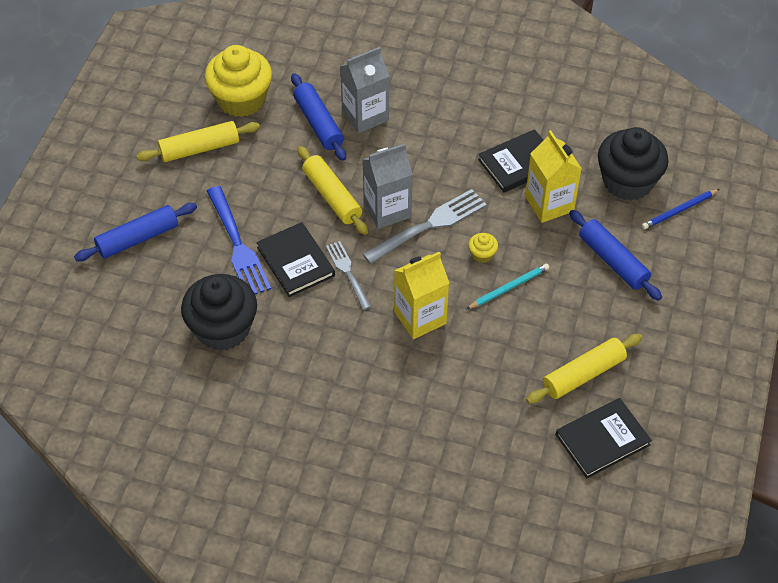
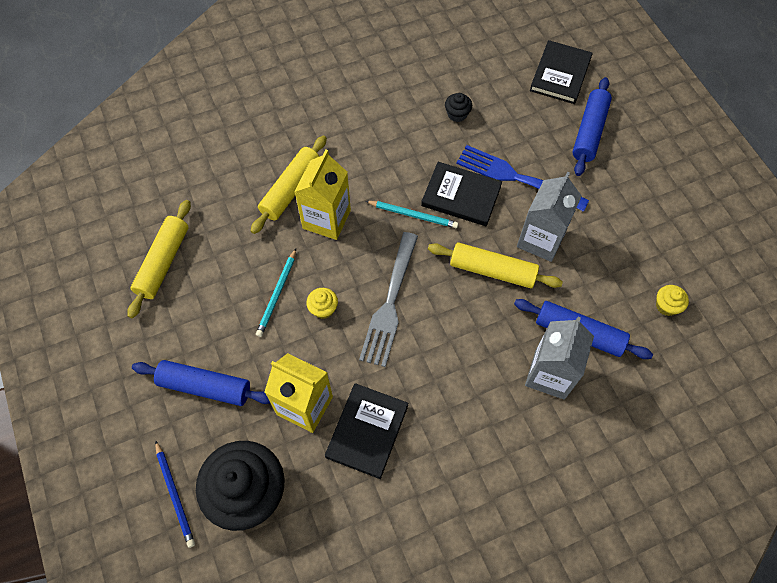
camera: 140 degrees right, 10 degrees up
yellow rolling pin [136,121,260,162] -> yellow rolling pin moved to [251,136,327,234]
black cupcake [181,274,257,351] -> black cupcake [445,93,472,122], size x0.41
yellow cupcake [205,45,272,117] -> yellow cupcake [656,285,689,316], size x0.41
grey fork [326,241,372,310] -> turquoise pencil [366,201,459,228]
grey carton [362,144,413,229] -> grey carton moved to [517,172,582,262]
black book [556,398,652,478] -> black book moved to [530,40,592,104]
blue pencil [642,189,720,229] -> blue pencil turned 135 degrees clockwise [155,440,195,548]

